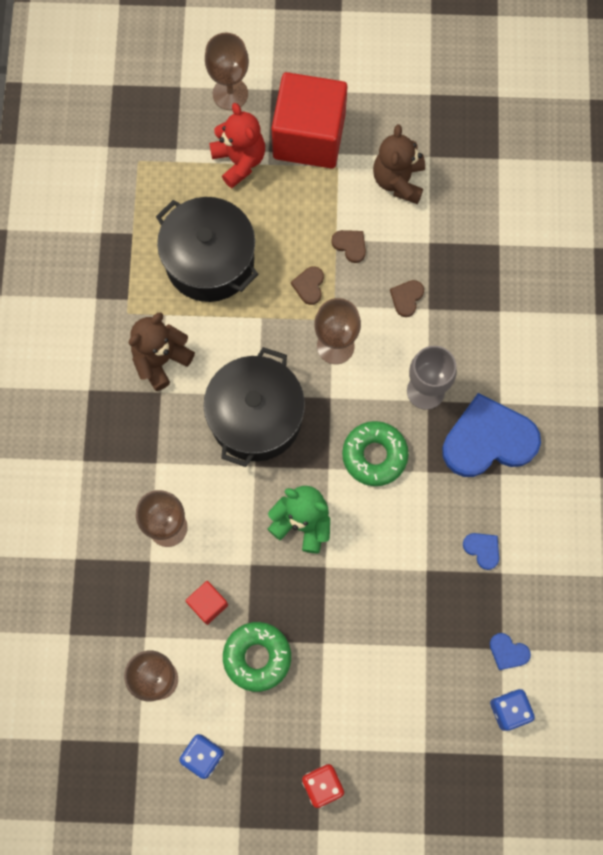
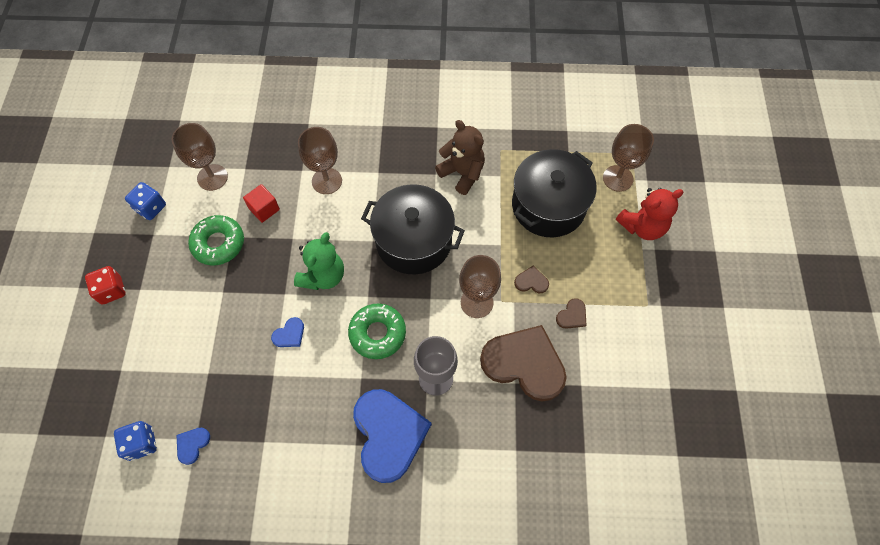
camera: 90 degrees right, 10 degrees down
brown goblet [205,33,249,110] -> brown goblet moved to [603,124,654,192]
red cube [272,72,347,169] -> none
brown teddy bear [373,124,425,204] -> none
brown heart [390,280,424,317] -> brown heart [480,325,567,402], size x2.41
blue heart [463,533,499,570] -> blue heart moved to [271,317,304,347]

